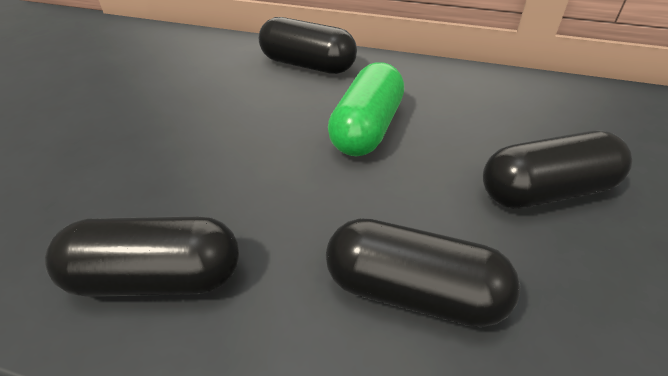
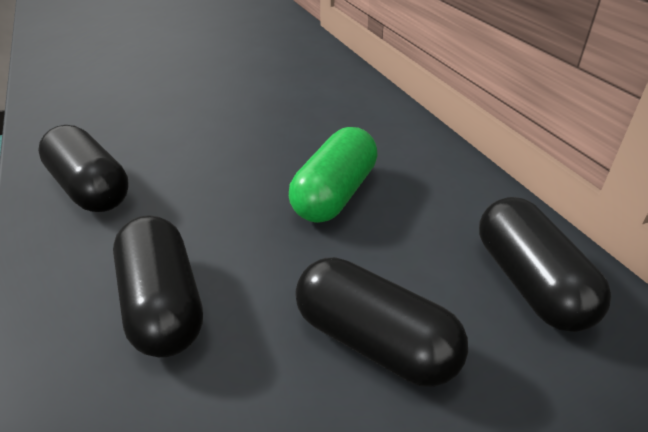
camera: 50 degrees right, 5 degrees down
black capsule [259,17,357,74] -> black capsule moved to [479,197,611,332]
green capsule [328,62,404,156] -> green capsule turned 45 degrees counterclockwise [289,127,378,223]

